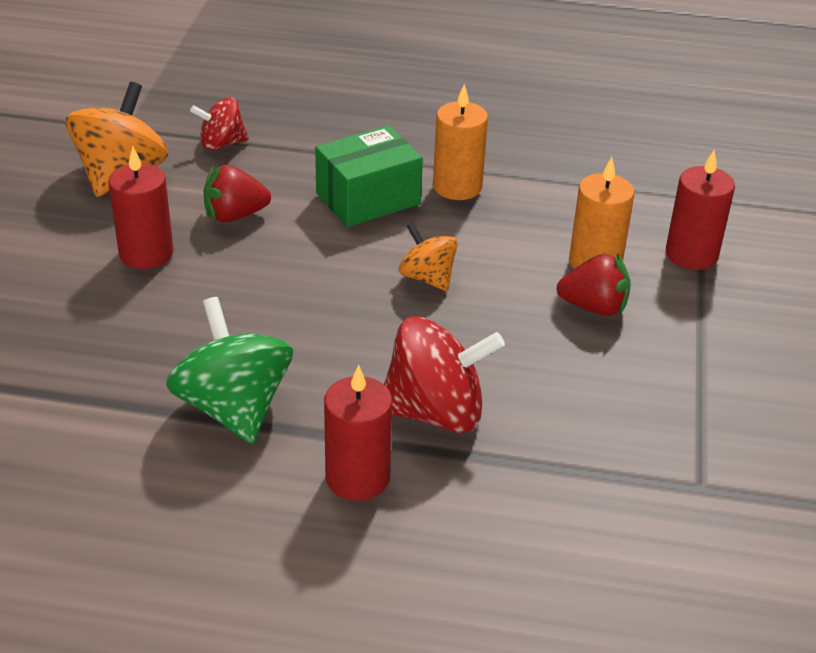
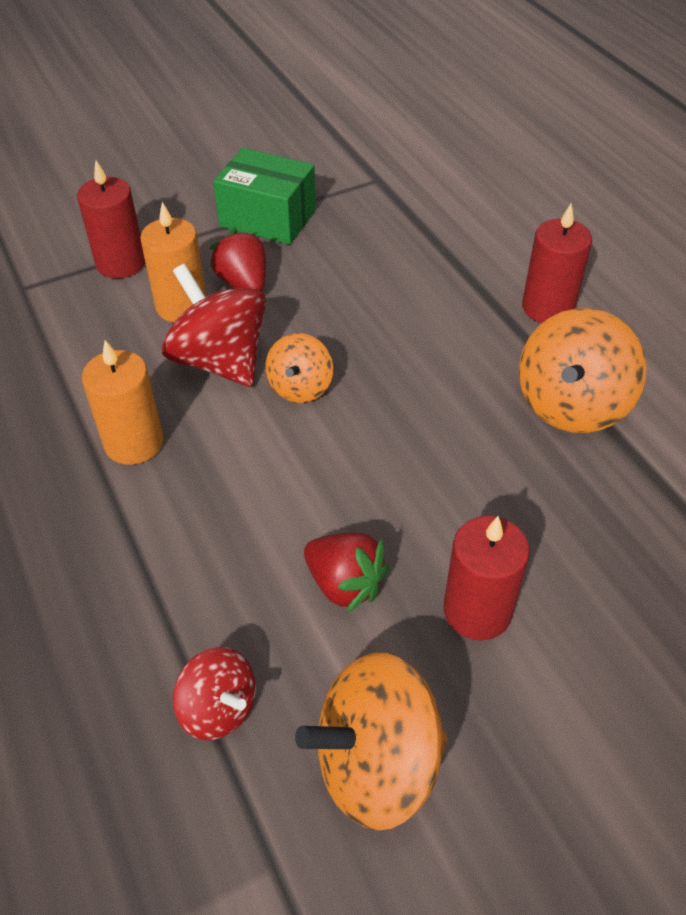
camera: 125 degrees left, 10 degrees up
green spinning top [166,297,293,444] -> orange spinning top [519,308,646,433]
green box [315,125,423,227] -> green box moved to [213,148,316,245]
red spinning top [384,316,505,433] -> red spinning top moved to [162,264,266,387]

